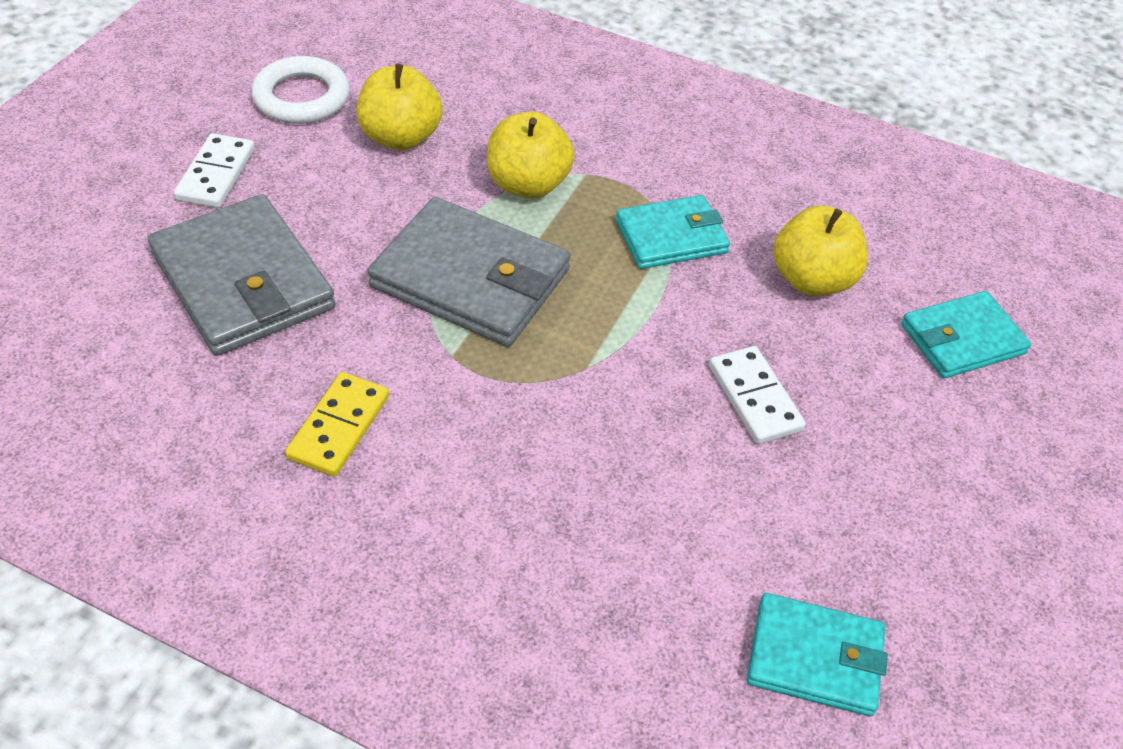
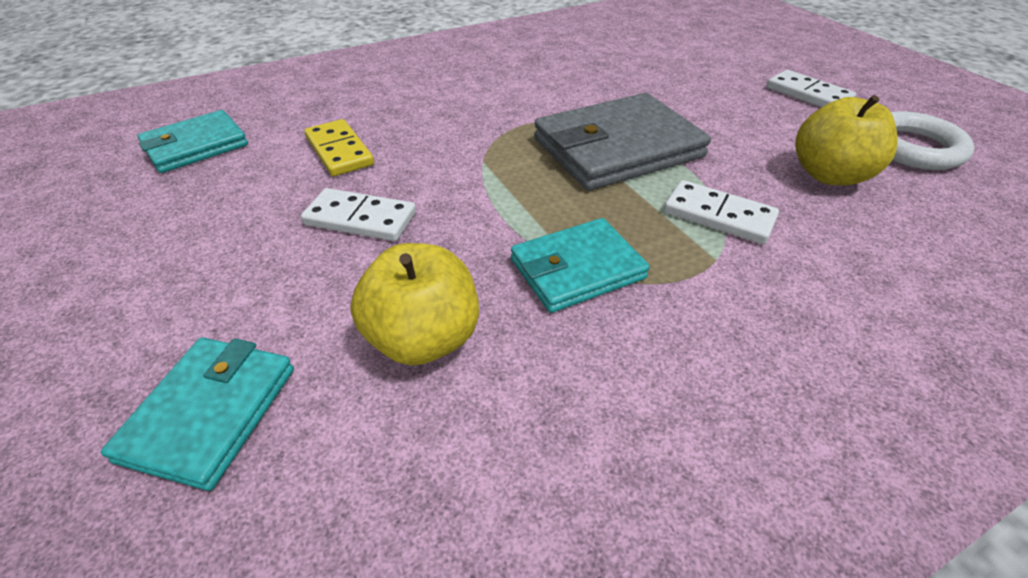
camera: 130 degrees right, 5 degrees down
grey wallet [148,194,335,356] -> none
yellow domino [285,372,389,477] -> yellow domino moved to [304,119,374,176]
yellow apple [487,112,574,199] -> white domino [664,180,779,244]
turquoise wallet [616,195,730,269] -> turquoise wallet turned 45 degrees clockwise [511,218,650,313]

